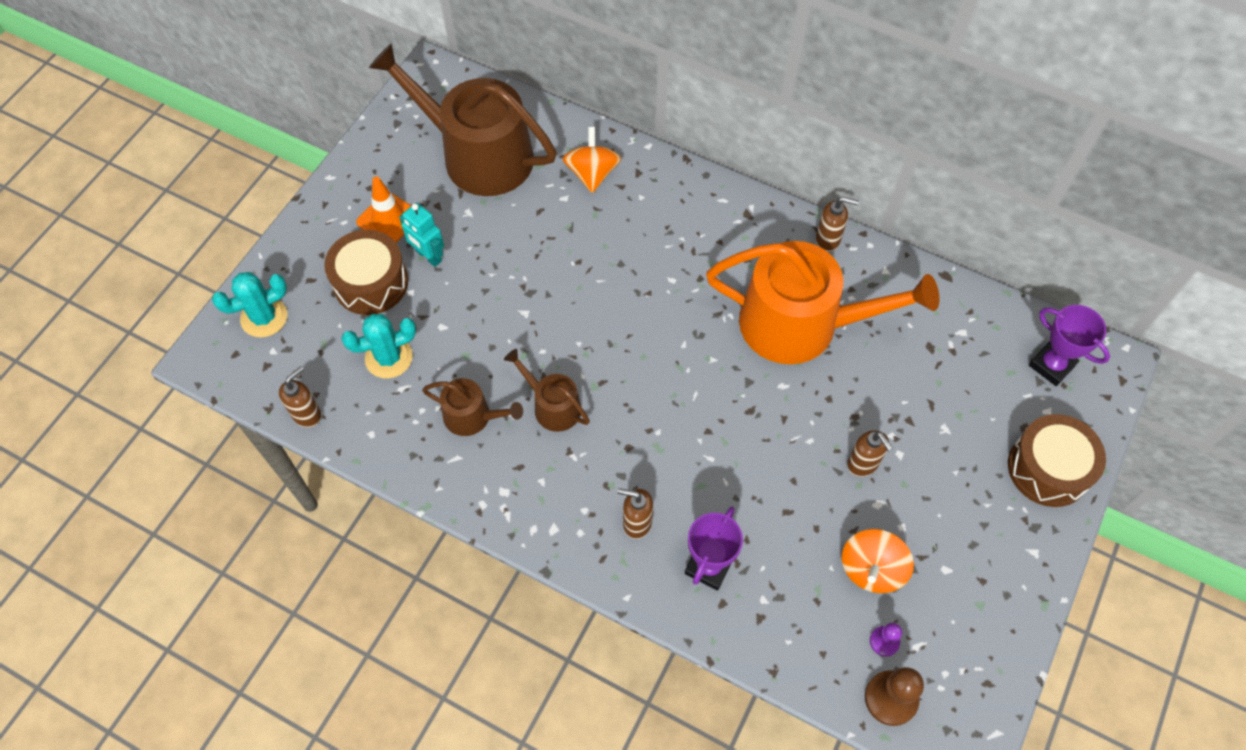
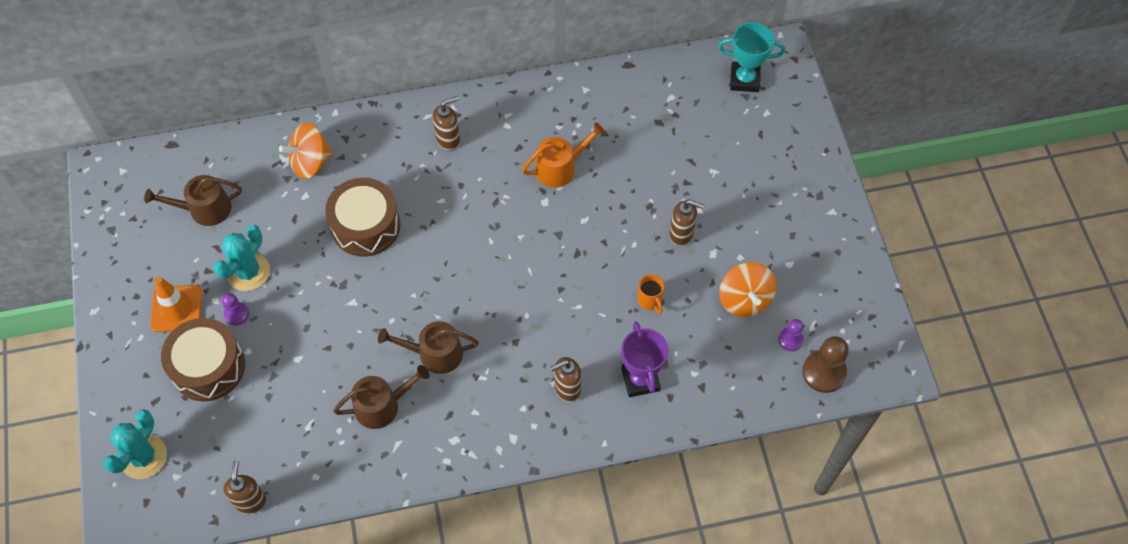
camera: 40 degrees left, 0 degrees up
turquoise cactus [341,314,416,378] -> turquoise cactus moved to [213,225,270,291]
brown watering can [369,43,557,196] -> brown watering can [144,175,242,226], size x0.47
turquoise robot [399,203,444,267] -> purple pawn [222,293,249,325]
orange spinning top [562,127,622,193] -> orange spinning top turned 75 degrees counterclockwise [279,123,333,179]
orange watering can [706,241,939,364] -> orange watering can [522,122,605,188], size x0.47
brown soap dispenser [816,197,859,252] -> brown soap dispenser moved to [433,96,460,150]
brown drum [1008,414,1106,507] -> brown drum moved to [325,178,401,257]
purple trophy [1029,305,1110,386] -> turquoise trophy [718,22,785,92]
none -> orange mug [637,274,664,314]

